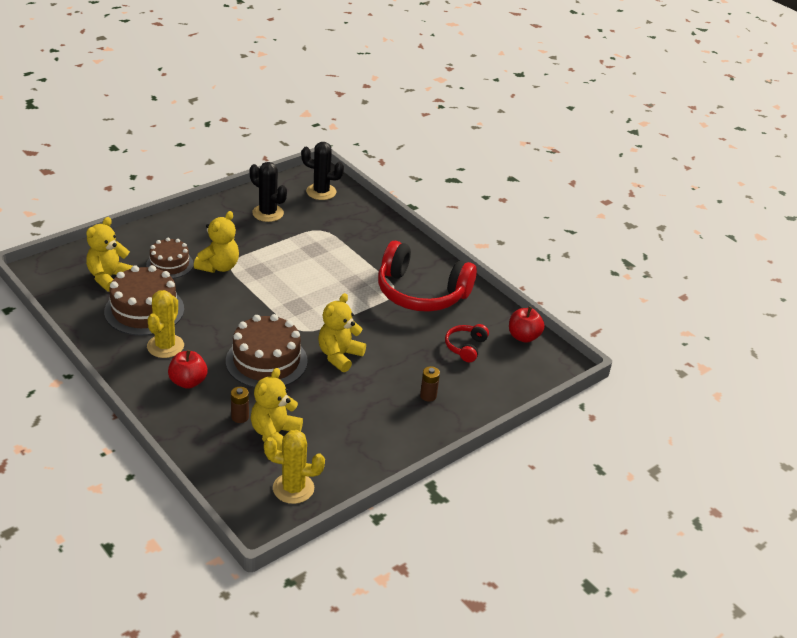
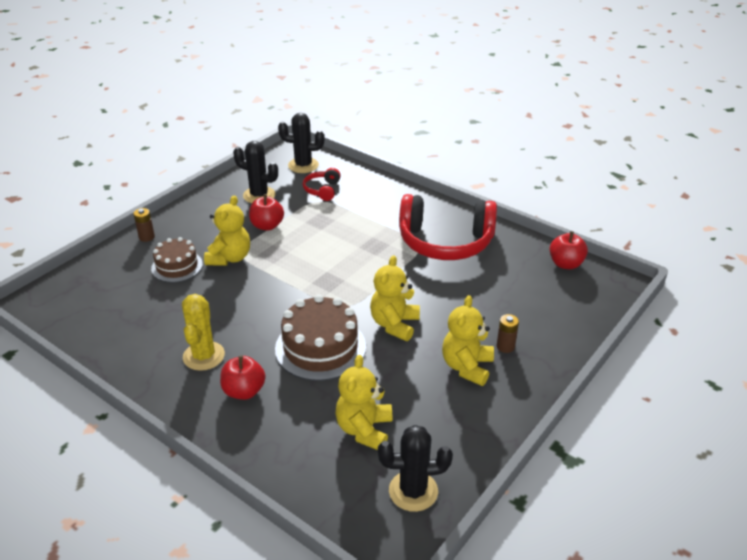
camera: 10 degrees left, 0 degrees up
yellow teddy bear [86,217,132,292] -> yellow teddy bear moved to [442,295,494,386]
brown cake [104,265,184,336] -> none
brown battery [231,387,249,423] -> brown battery moved to [133,208,155,242]
yellow cactus [264,430,325,504] -> black cactus [378,425,453,512]
red headphones [445,324,489,362] -> red headphones moved to [303,168,341,201]
none -> red apple [249,194,284,231]

